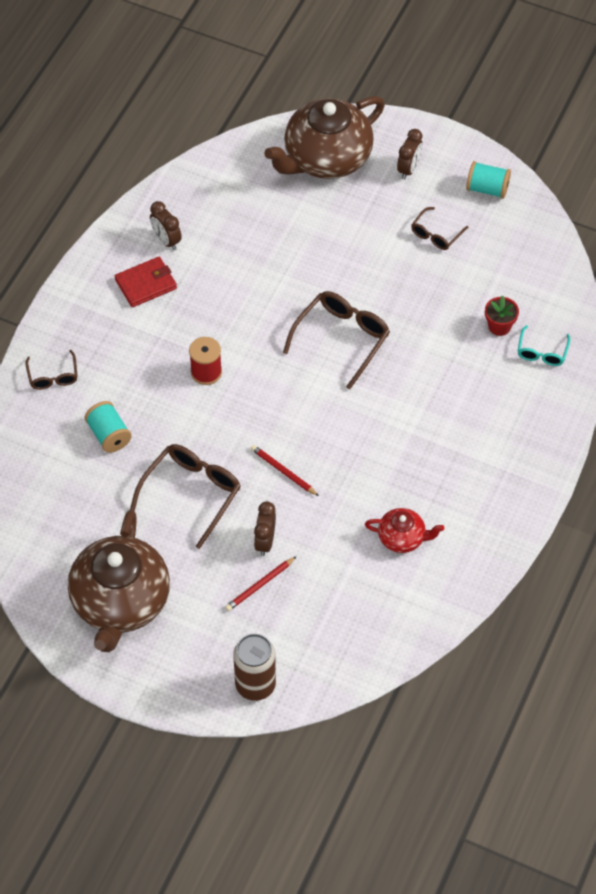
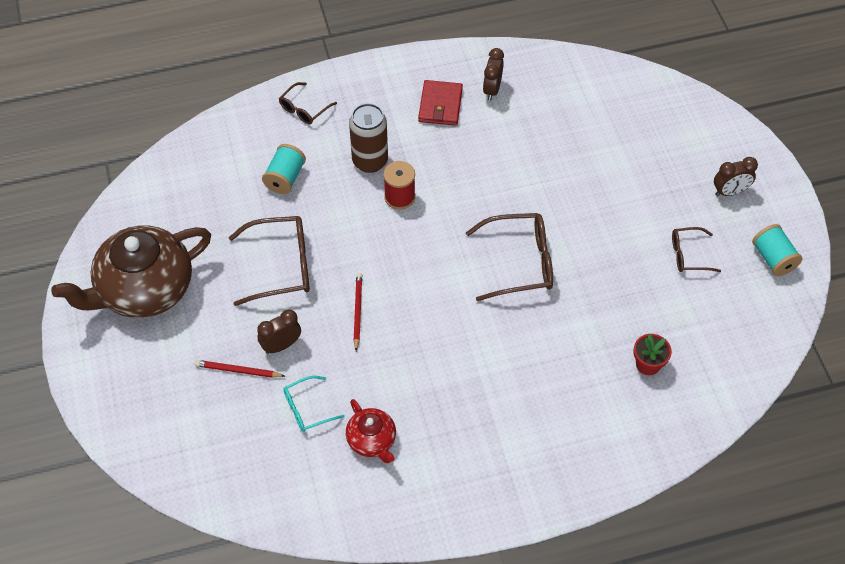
camera: 50 degrees right, 0 degrees up
red wallet [115,257,177,307] -> red wallet turned 75 degrees clockwise [418,80,463,126]
brown can [233,634,276,701] -> brown can moved to [349,103,388,173]
brown teapot [264,96,385,179] -> none
turquoise glasses [518,325,570,366] -> turquoise glasses moved to [283,376,345,432]

